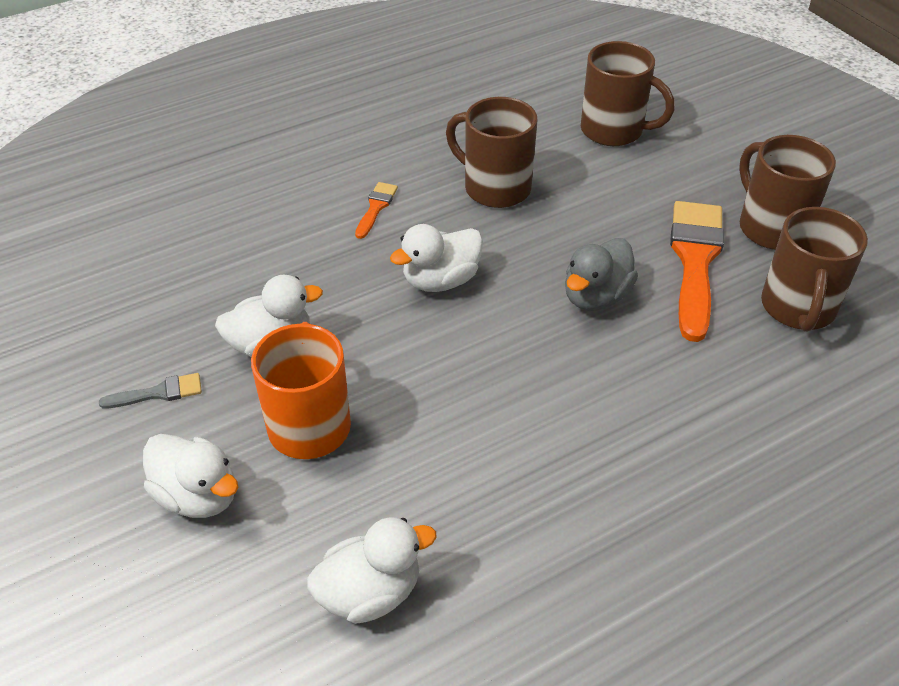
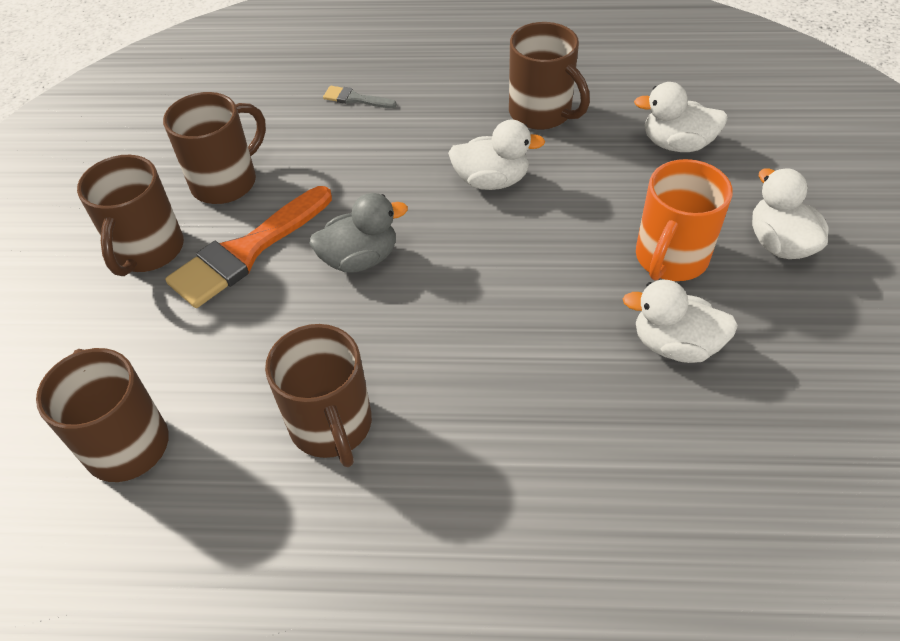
camera: 145 degrees left, 5 degrees up
grey brush [99,373,202,408] -> grey brush moved to [323,86,397,108]
orange brush [355,182,398,239] -> none
white duck [390,224,483,292] -> white duck moved to [448,119,545,190]
none -> brown mug [509,22,590,130]

